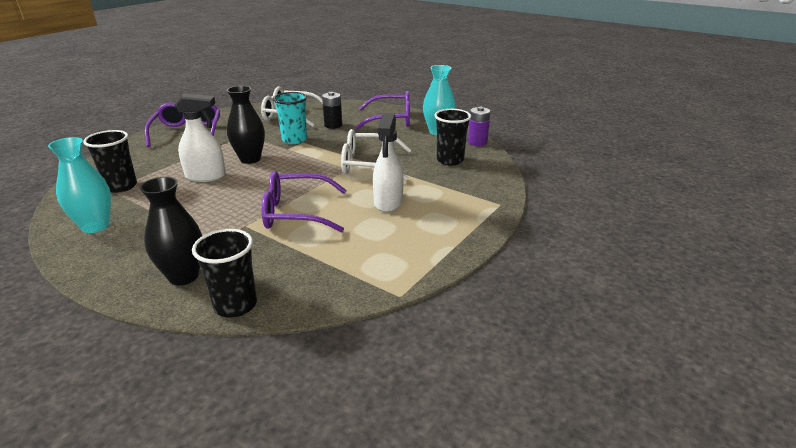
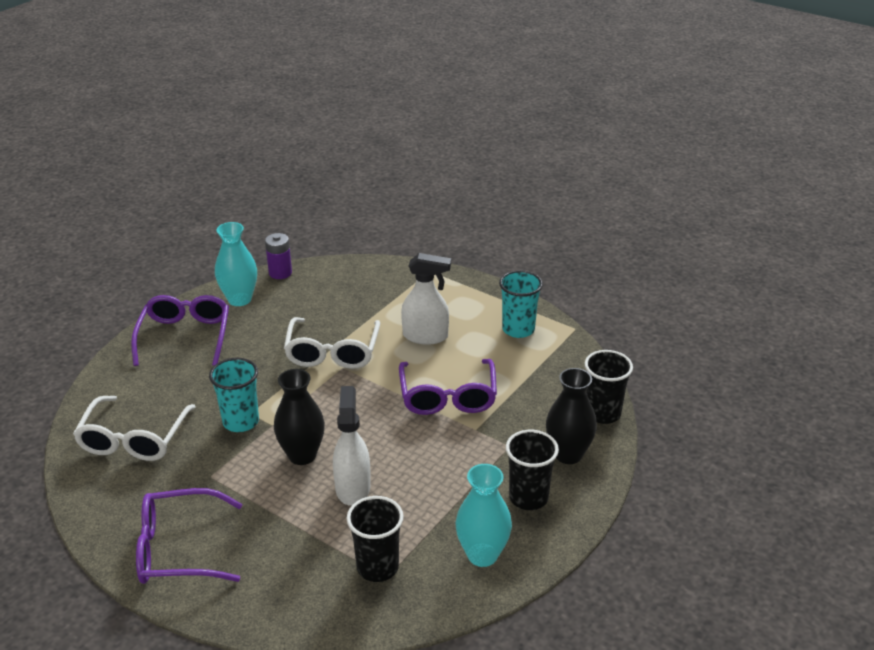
camera: 90 degrees left, 5 degrees up
black battery [322,92,342,129] -> none
black cup [434,109,471,166] -> black cup moved to [506,430,559,510]
none -> turquoise cup [499,270,543,338]

